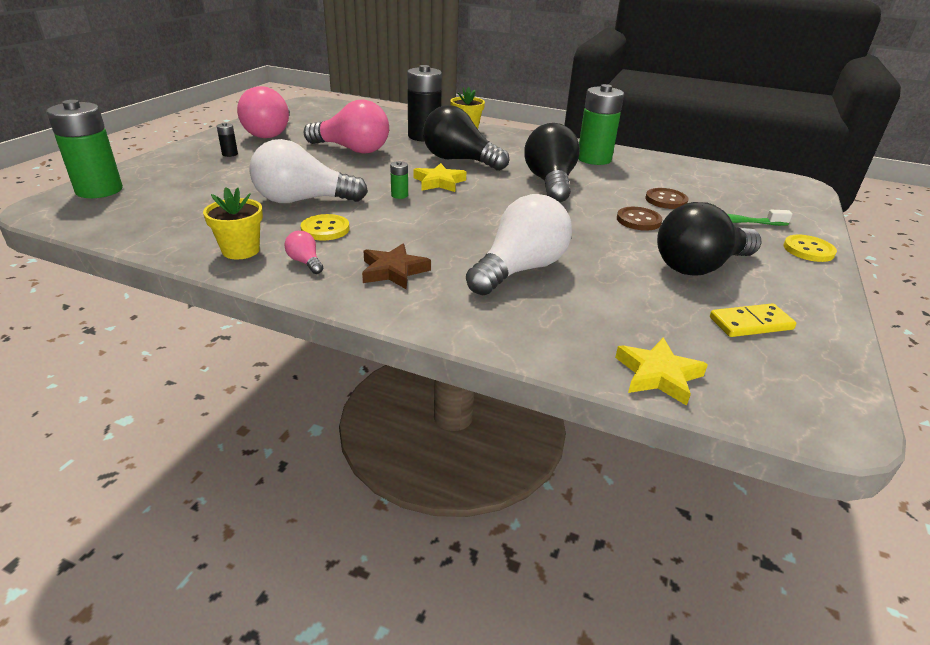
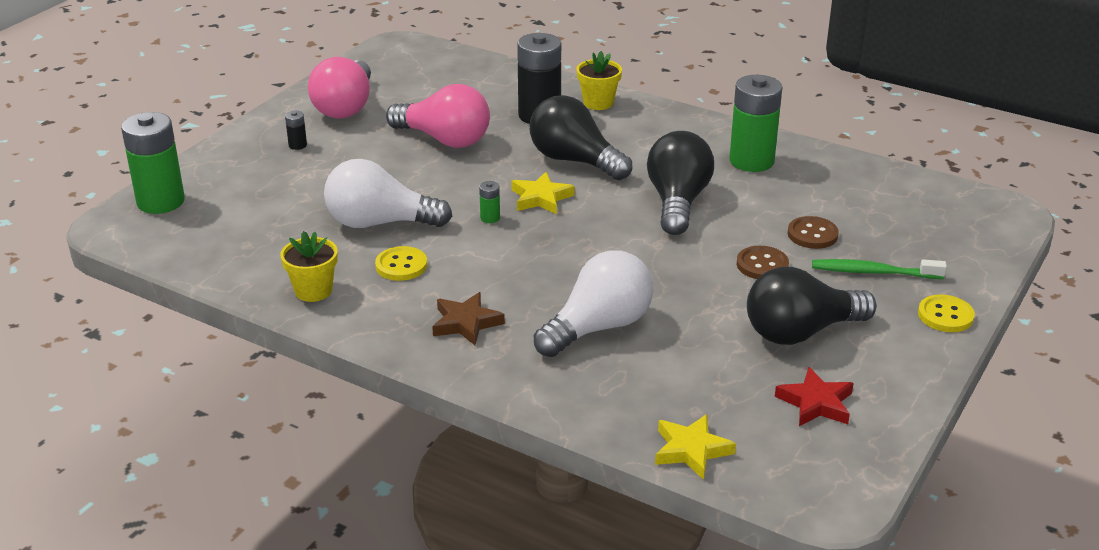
camera: 10 degrees right, 0 degrees up
pink light bulb [284,231,323,274] -> none
yellow domino [710,303,796,337] -> red star [775,367,854,426]

